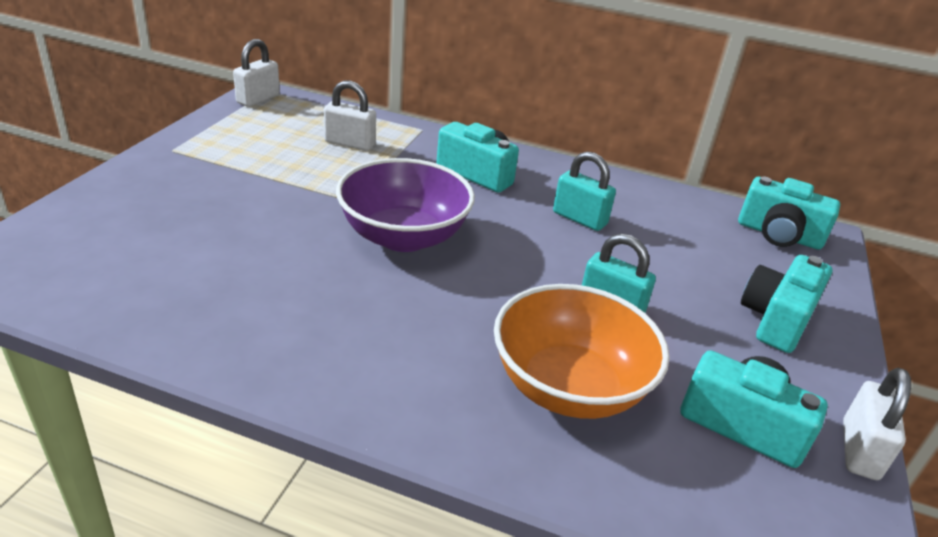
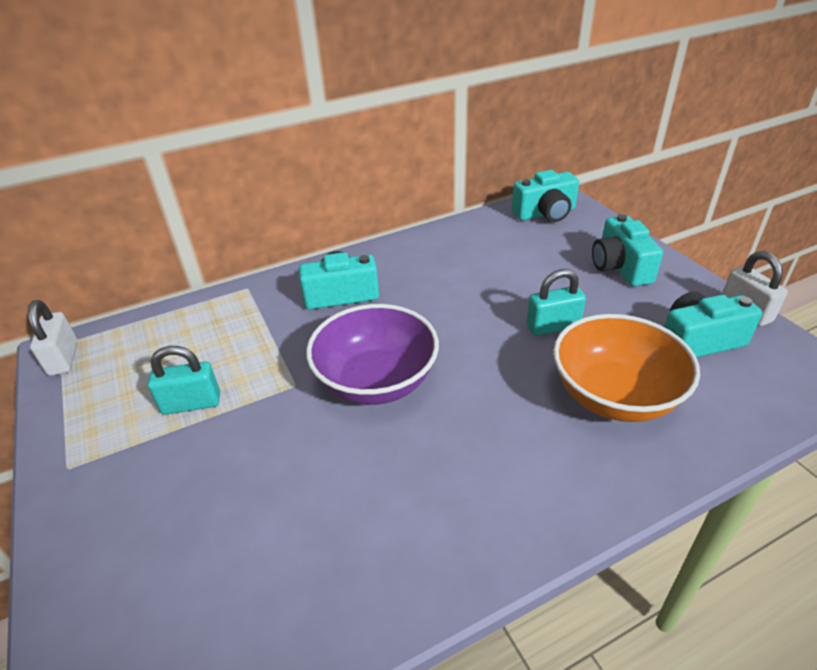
camera: 40 degrees left, 5 degrees up
white padlock [323,80,376,151] -> none
turquoise padlock [553,151,616,231] -> turquoise padlock moved to [148,346,220,415]

